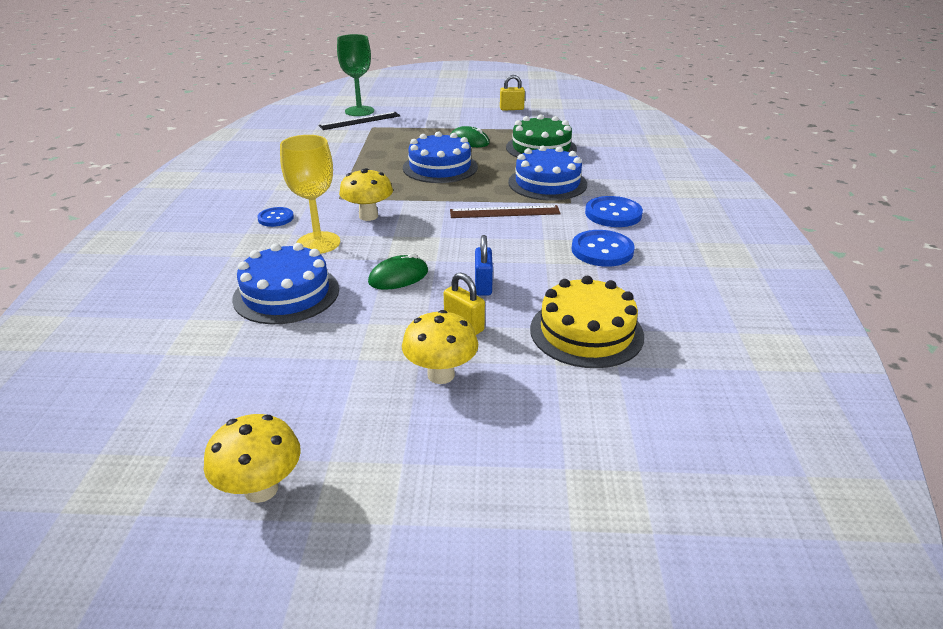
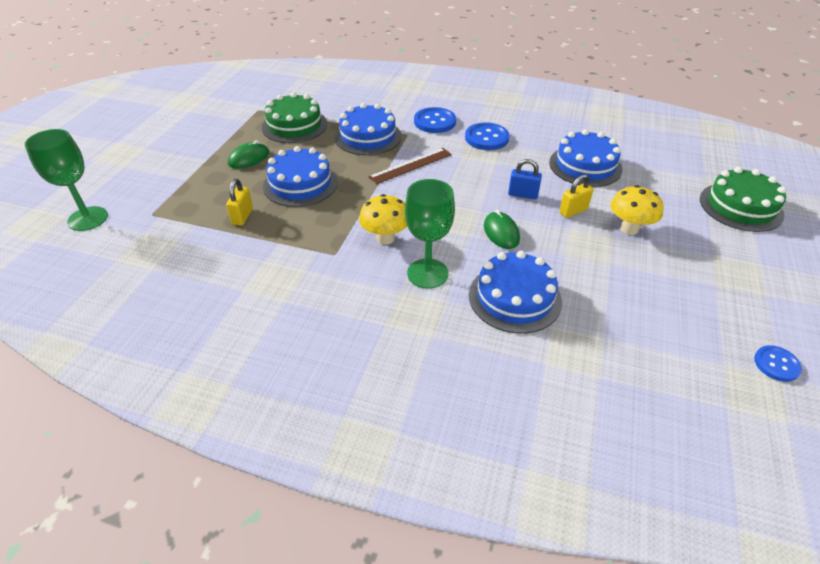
camera: 75 degrees left, 10 degrees up
yellow mushroom [204,414,301,503] -> none
blue button [257,207,294,227] -> blue button moved to [754,345,802,382]
yellow goblet [280,135,340,254] -> green goblet [405,179,455,289]
black ruler [318,112,401,130] -> none
brown ruler [450,205,561,218] -> brown ruler turned 45 degrees clockwise [368,148,452,184]
yellow padlock [500,75,525,111] -> yellow padlock moved to [226,179,253,226]
yellow cake [530,276,644,368] -> blue cake [549,129,623,187]
none -> green cake [700,167,787,232]

